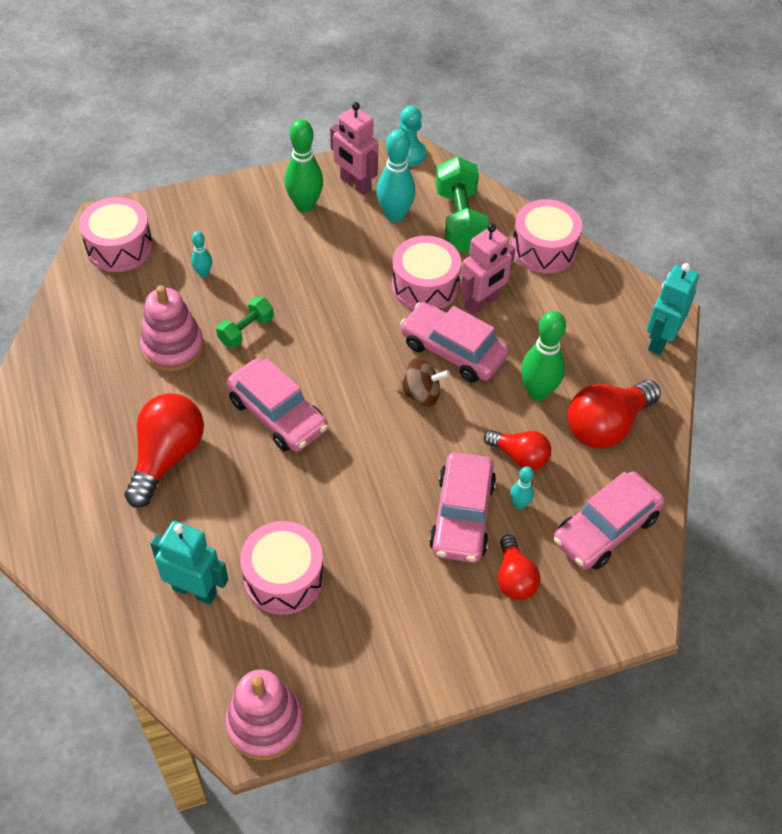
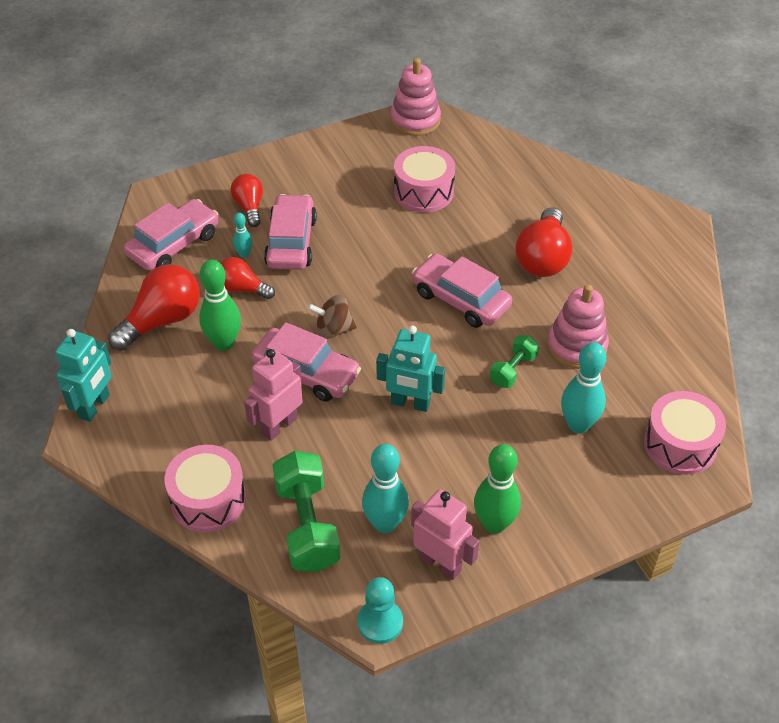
camera: 175 degrees right, 5 degrees down
turquoise robot [150,521,228,605] -> turquoise robot moved to [376,325,445,412]
turquoise bowling pin [191,231,212,277] -> turquoise bowling pin [561,342,606,433], size x1.95
pink drum [392,236,461,310] -> none

